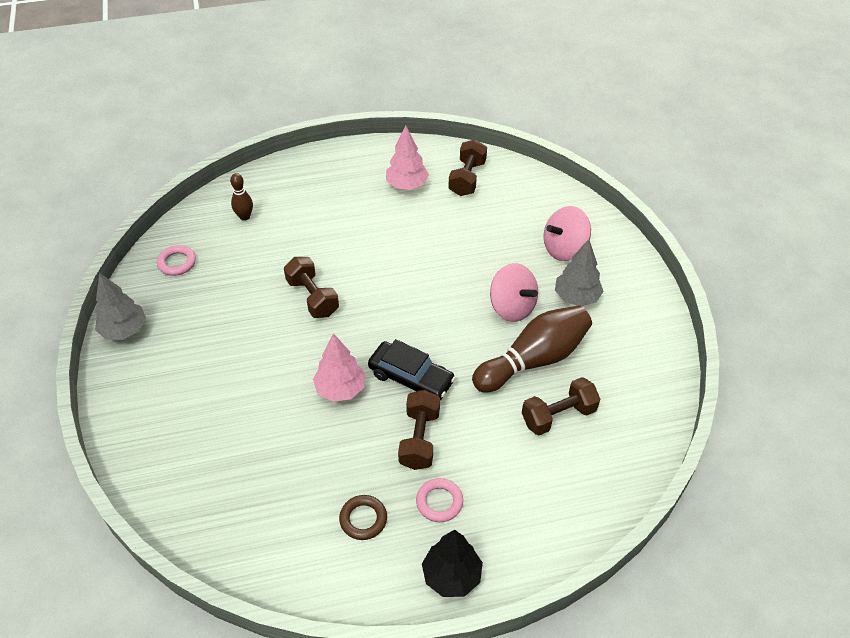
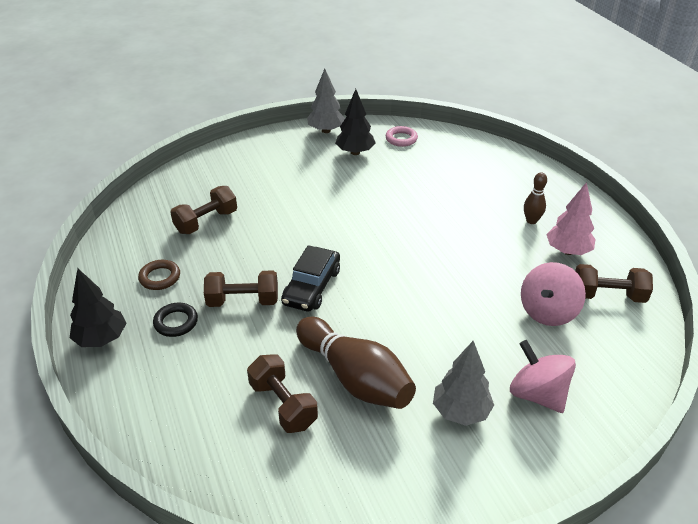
camera: 80 degrees right, 10 degrees down
brown bowling pin [230,173,253,221] -> brown bowling pin moved to [524,172,547,224]
brown dumbbell [284,257,339,318] -> brown dumbbell moved to [170,186,237,234]
pink tree [313,333,365,402] -> none
pink ring [416,478,463,522] -> black ring [153,303,198,337]
pink spinning top [490,263,538,322] -> pink spinning top moved to [521,262,586,326]
none -> black tree [335,89,376,155]

